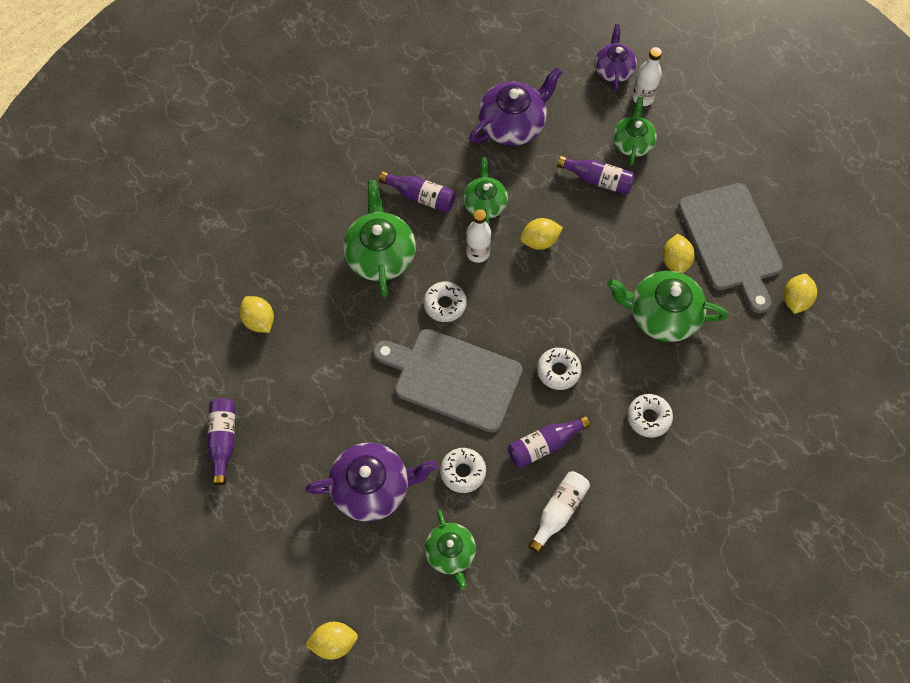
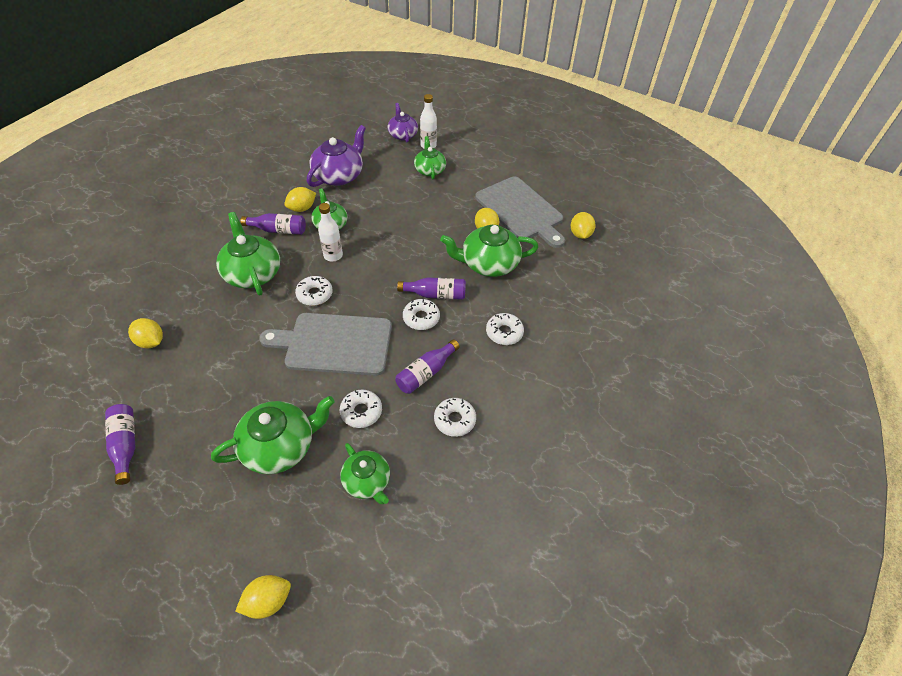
camera: 20 degrees left, 15 degrees down
purple teapot [305,443,437,522] -> green teapot [211,396,335,474]
yellow lemon [520,218,563,250] -> yellow lemon moved to [284,187,316,212]
white bottle [528,471,590,553] -> white donut [434,398,476,437]
purple bottle [557,156,635,195] -> purple bottle moved to [397,277,466,300]

